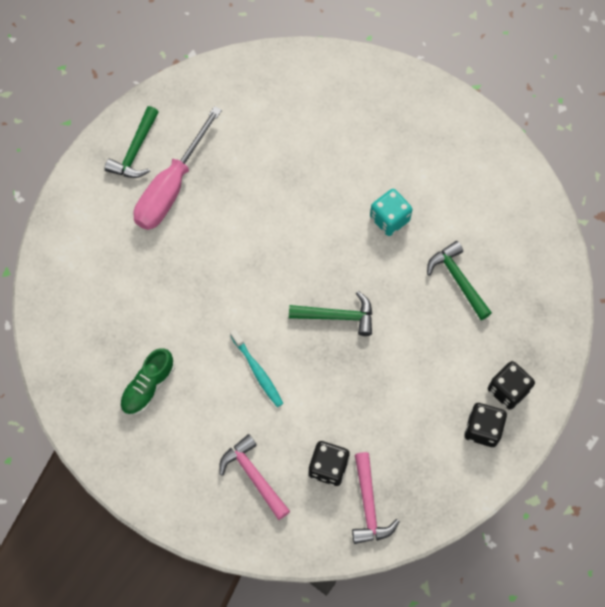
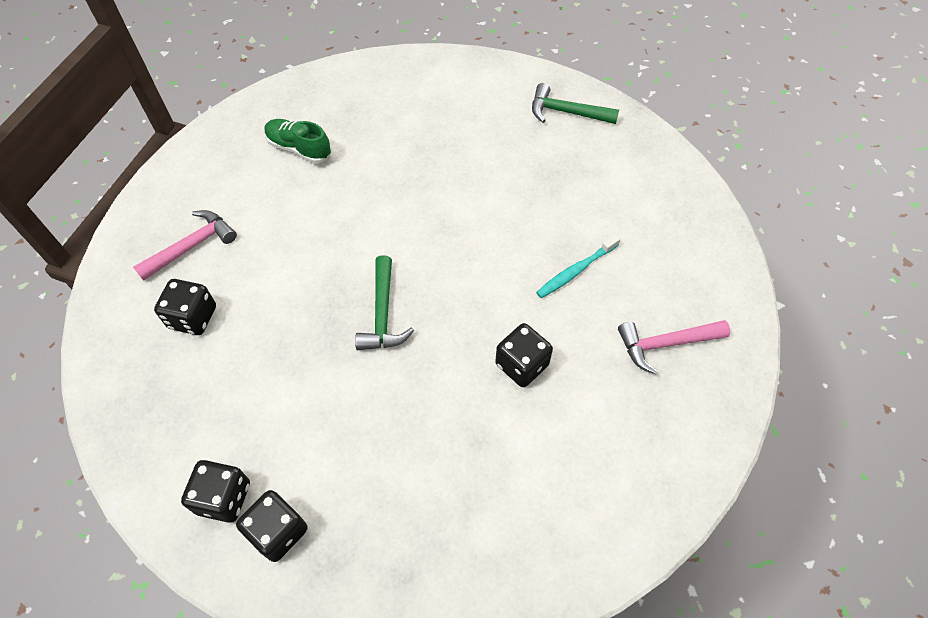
camera: 85 degrees right, 10 degrees down
pink screwdriver [133,106,222,230] -> none
turquoise toothbrush [230,329,283,407] -> turquoise toothbrush moved to [536,234,621,298]
pink hammer [352,452,400,544] -> pink hammer moved to [618,320,730,375]
turquoise dice [370,189,412,236] -> black dice [495,323,553,387]
green hammer [427,241,492,320] -> none

